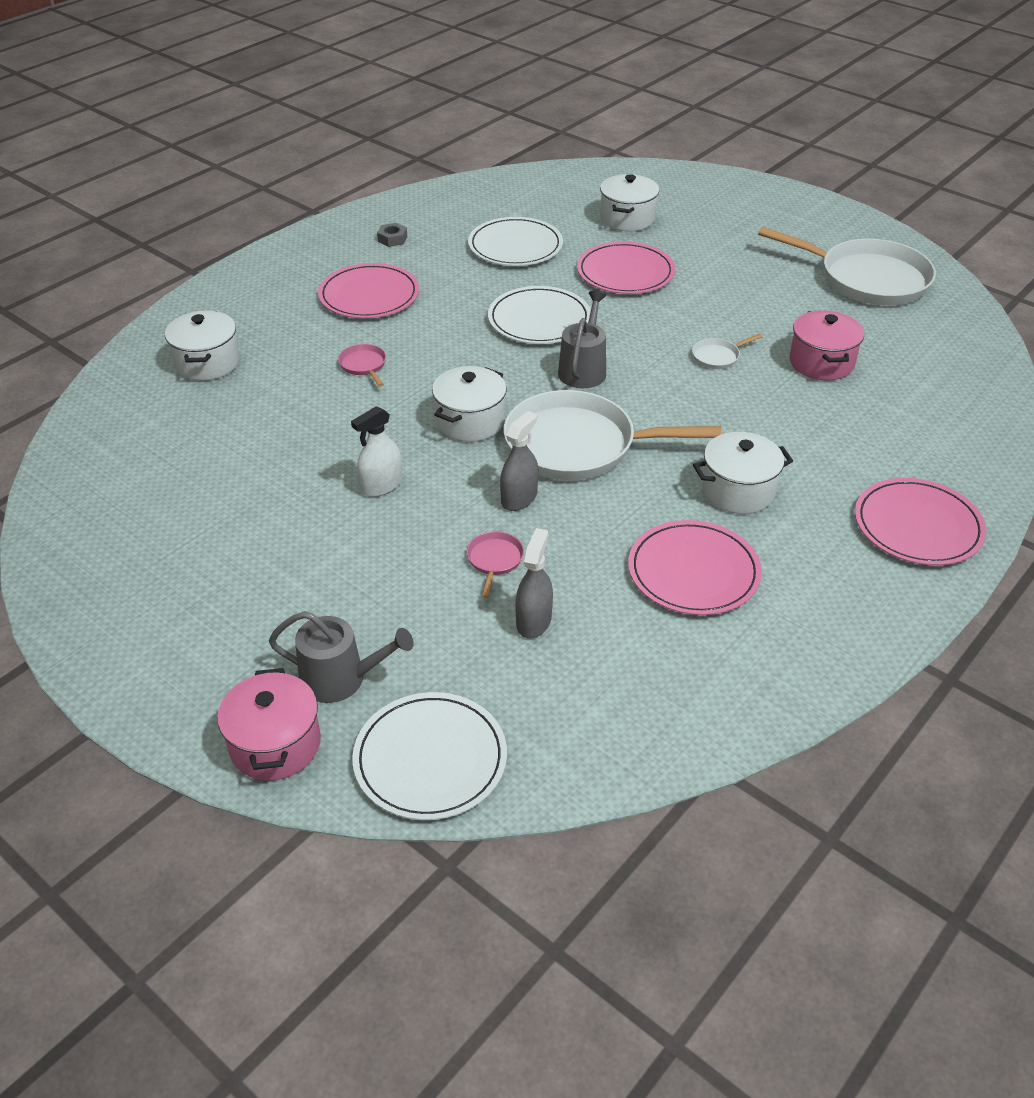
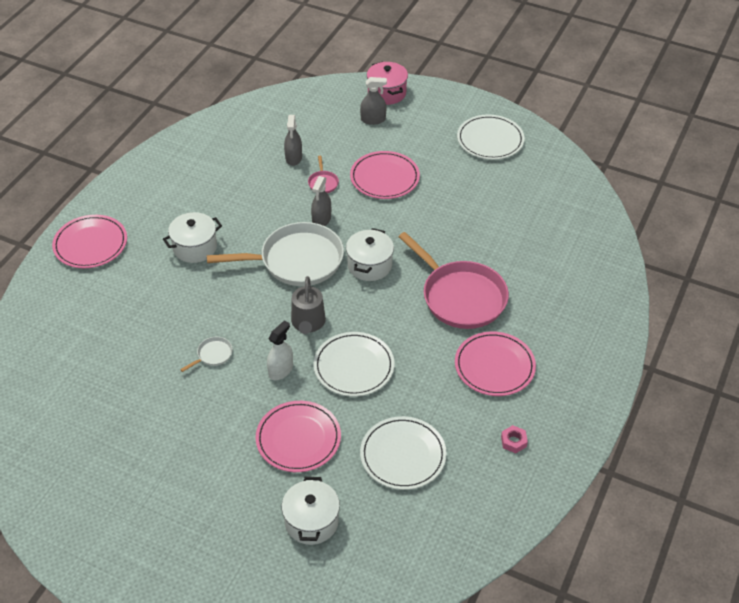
camera: 165 degrees right, 5 degrees up
white pot [165,311,240,381] -> none
grey watering can [269,611,414,703] -> grey spray bottle [360,77,387,125]
pink pan [338,344,386,387] -> pink pan [398,232,509,329], size x2.50
white spray bottle [351,406,402,497] -> white spray bottle moved to [267,320,293,380]
white plate [352,692,507,820] -> white plate moved to [457,115,525,160]
grey nut [377,223,407,247] -> pink nut [501,425,528,453]
pink plate [628,520,762,615] -> pink plate moved to [350,151,420,199]
white pan [758,227,936,305] -> none
pink pot [789,310,864,380] -> none

